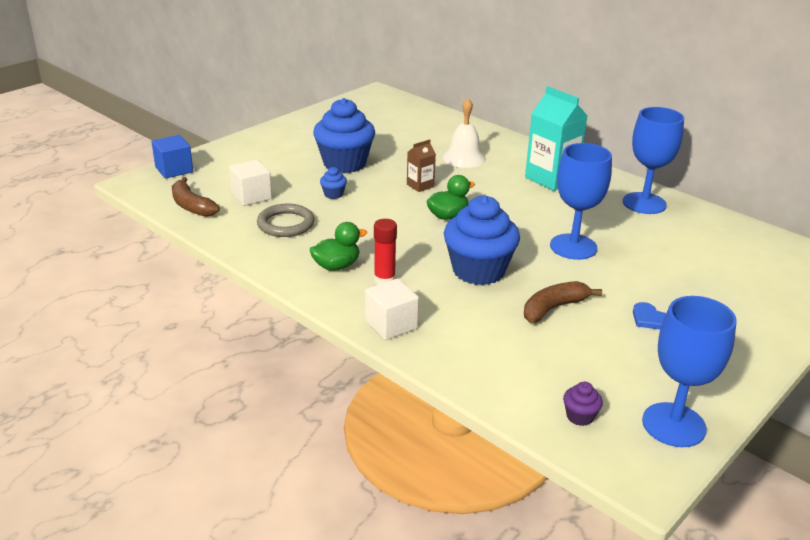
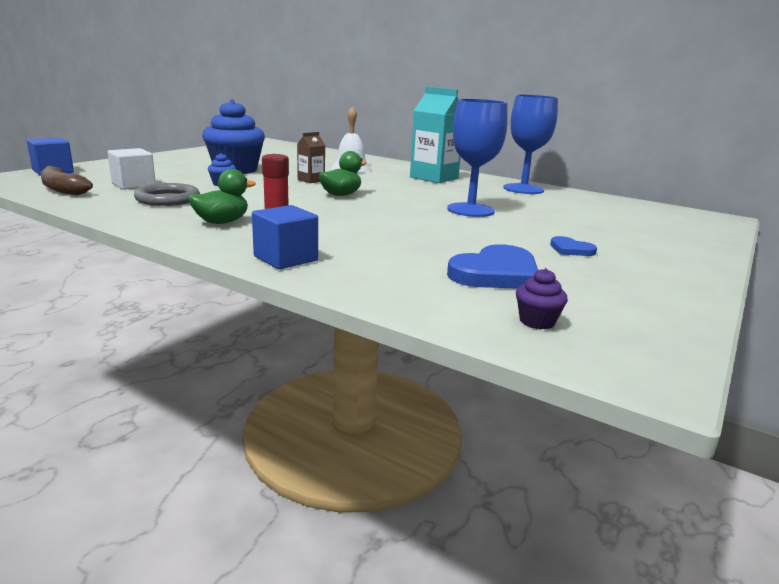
camera: 10 degrees left, 10 degrees down
white cube [365,278,419,340] -> blue cube [252,205,318,269]
blue cupcake [444,195,520,285] -> none
brown banana [524,281,602,323] -> none
blue goblet [642,296,737,447] -> none
none -> blue heart [447,244,538,289]

